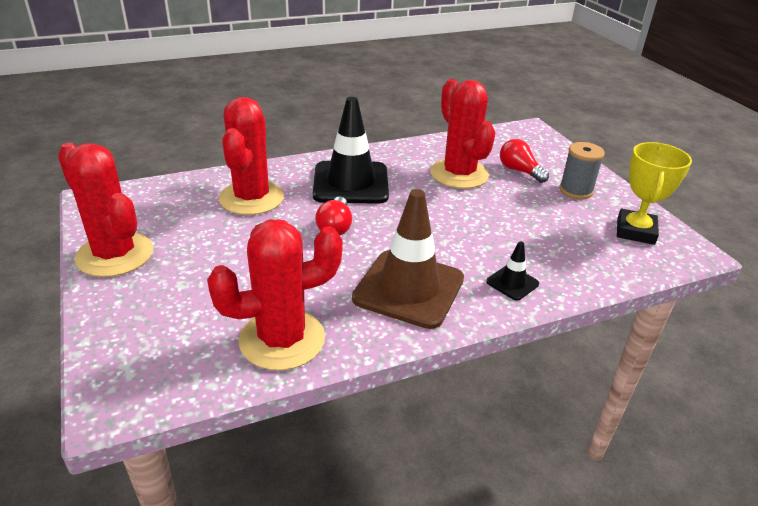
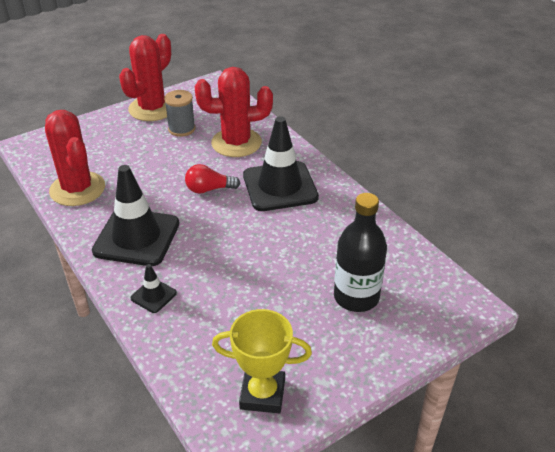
camera: 80 degrees right, 5 degrees up
brown traffic cone [352,189,464,329] -> black traffic cone [92,165,179,266]
red cactus [430,79,496,189] -> none
red light bulb [500,139,549,183] -> black bottle [334,193,387,312]
grey spool [559,142,605,199] -> grey spool moved to [164,90,196,137]

